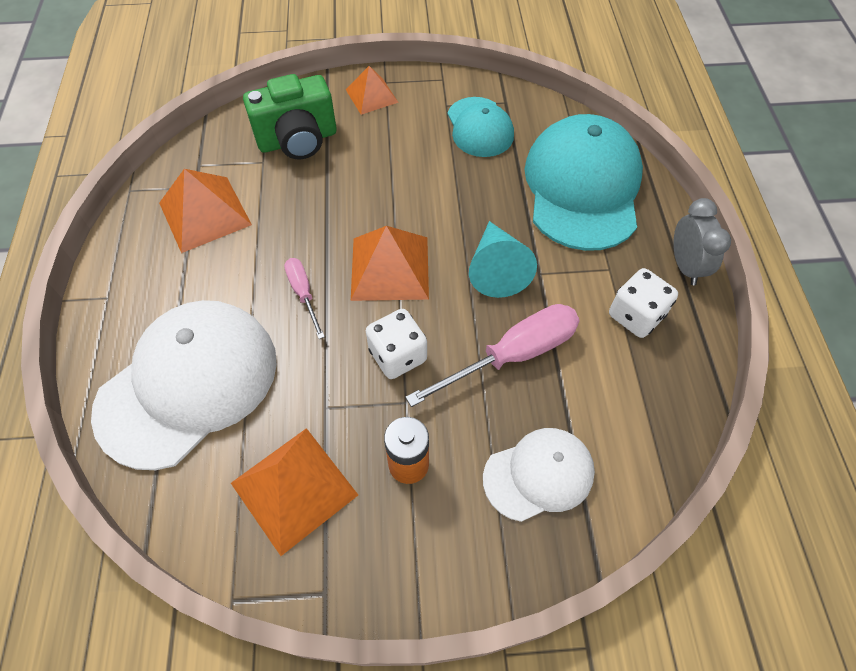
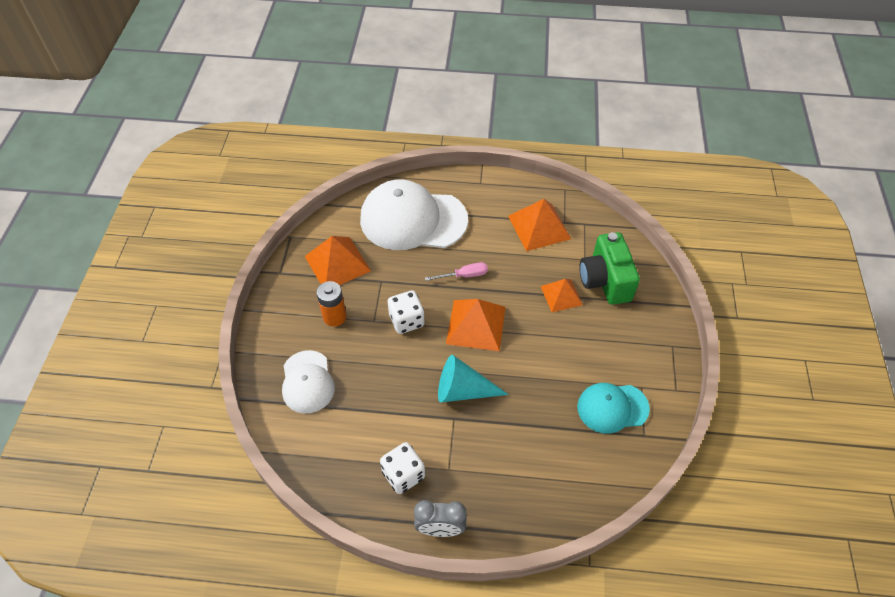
camera: 100 degrees right, 5 degrees down
white cap [91,300,277,470] -> white cap turned 135 degrees clockwise [360,179,468,250]
orange pyramid [345,66,399,115] -> orange pyramid moved to [541,279,583,312]
pink screwdriver [405,304,580,407] -> none
turquoise cap [524,114,643,251] -> none

